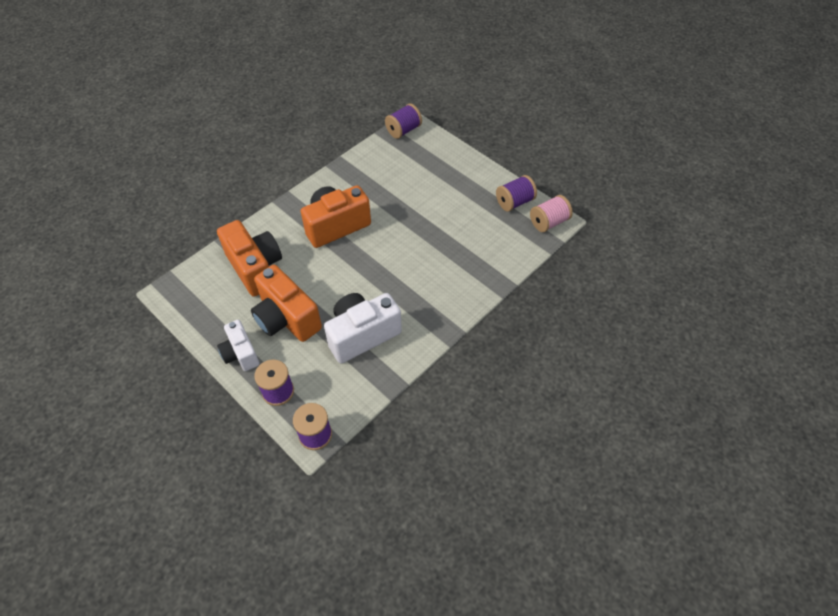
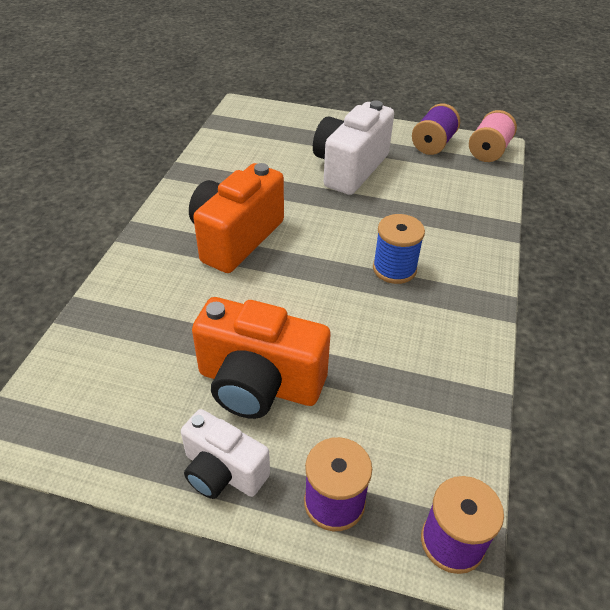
camera: 30 degrees left, 10 degrees down
orange camera [217,220,282,297] -> none
white camera [324,293,402,363] -> white camera moved to [313,100,394,195]
purple spool [385,104,422,139] -> none
none -> blue spool [373,214,425,284]

